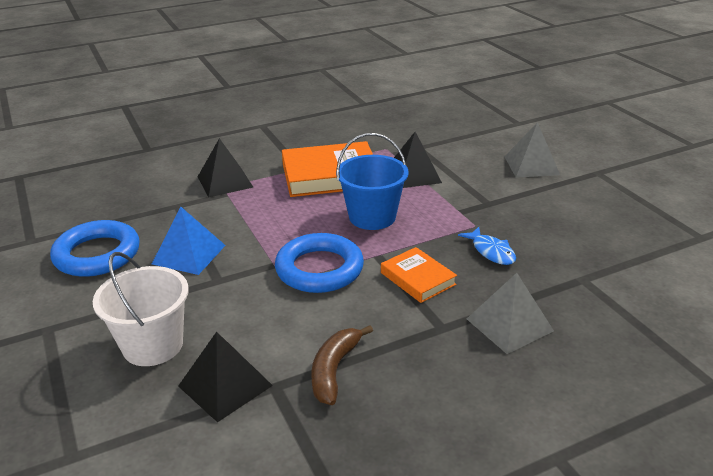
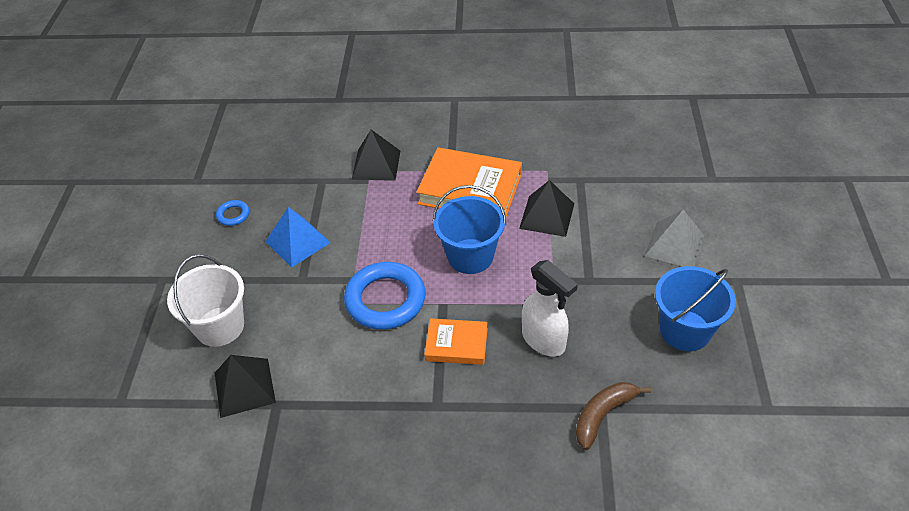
camera: 30 degrees right, 15 degrees up
blue ring [50,220,140,277] -> blue ring [216,200,249,226], size x0.45
brown banana [311,325,373,405] -> brown banana moved to [576,382,651,450]
orange book [381,247,457,303] -> orange book turned 75 degrees counterclockwise [424,318,488,365]
blue fish [458,227,516,265] -> white spray bottle [522,260,578,356]
grey pyramid [467,273,554,354] -> none
none -> blue bucket [655,266,736,351]

